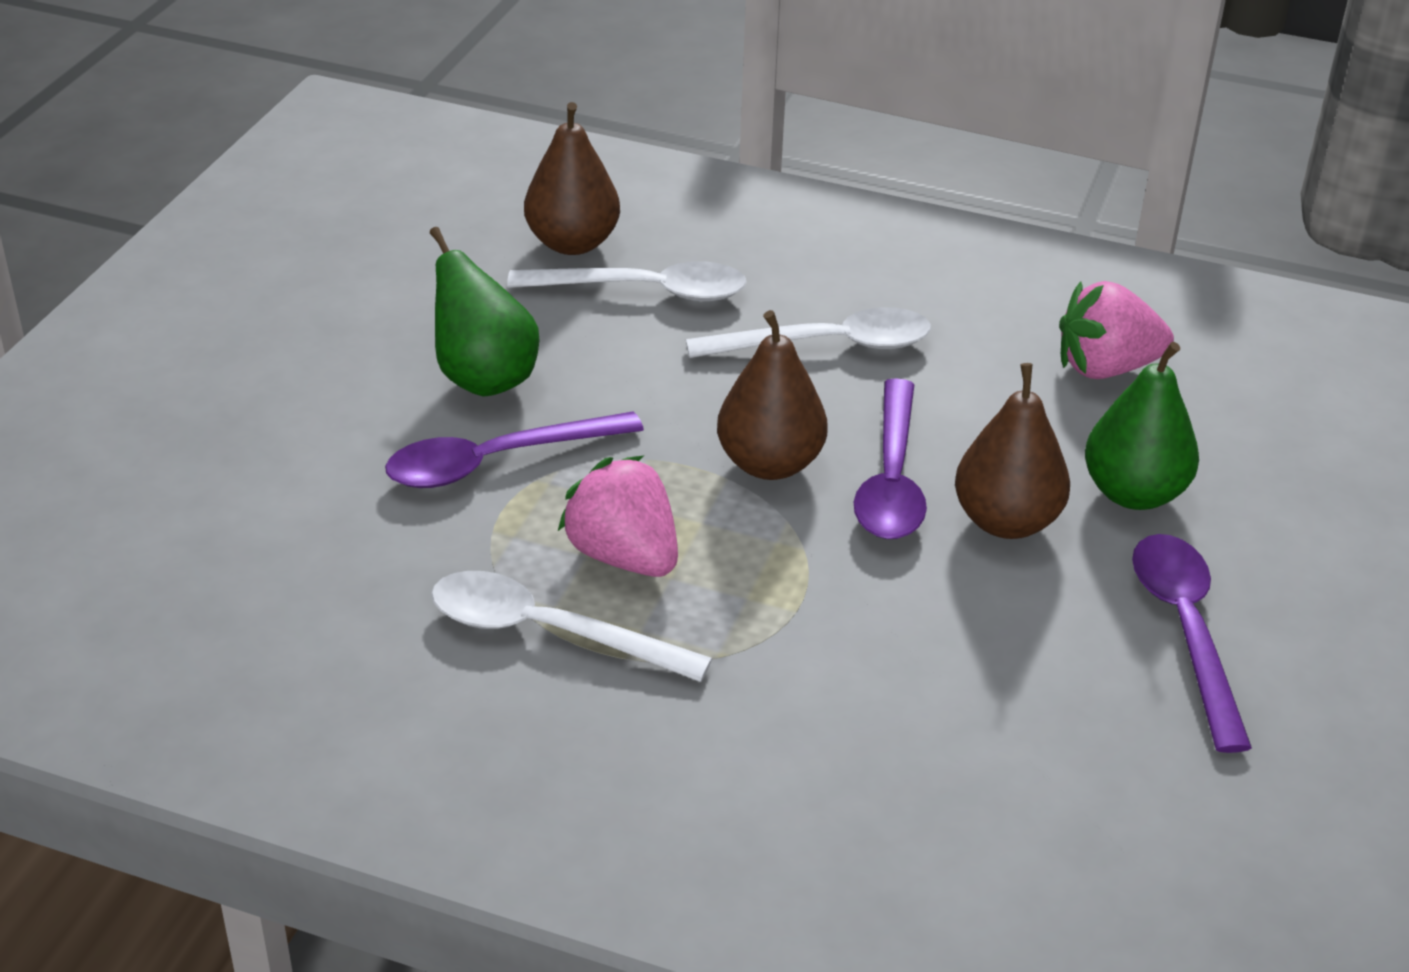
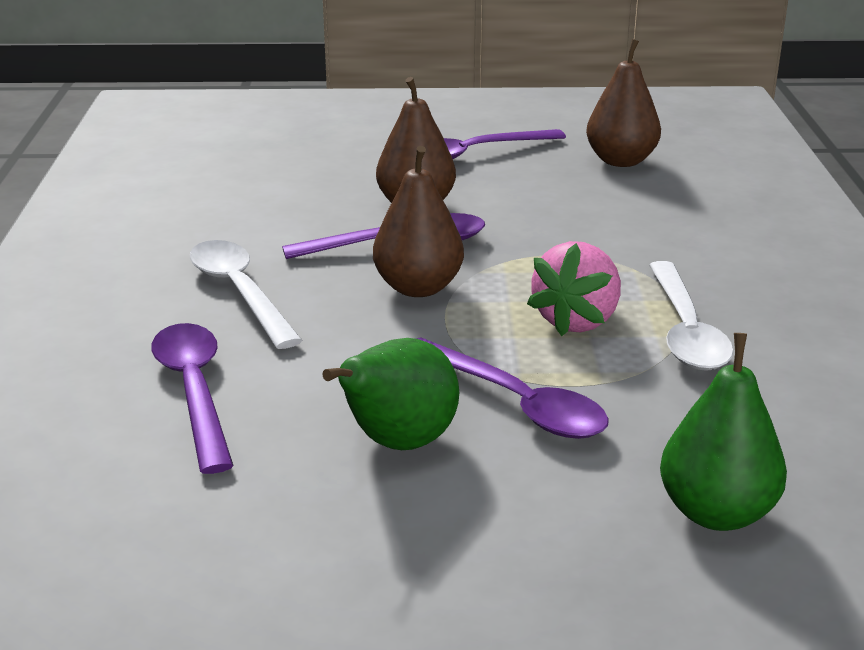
camera: 110 degrees left, 10 degrees down
white spoon [507,261,747,302] -> purple spoon [151,323,234,474]
brown pear [524,102,620,255] -> brown pear moved to [586,39,661,167]
pink strawberry [1059,281,1174,379] -> none
green pear [1085,342,1199,510] -> green pear moved to [660,333,787,531]

